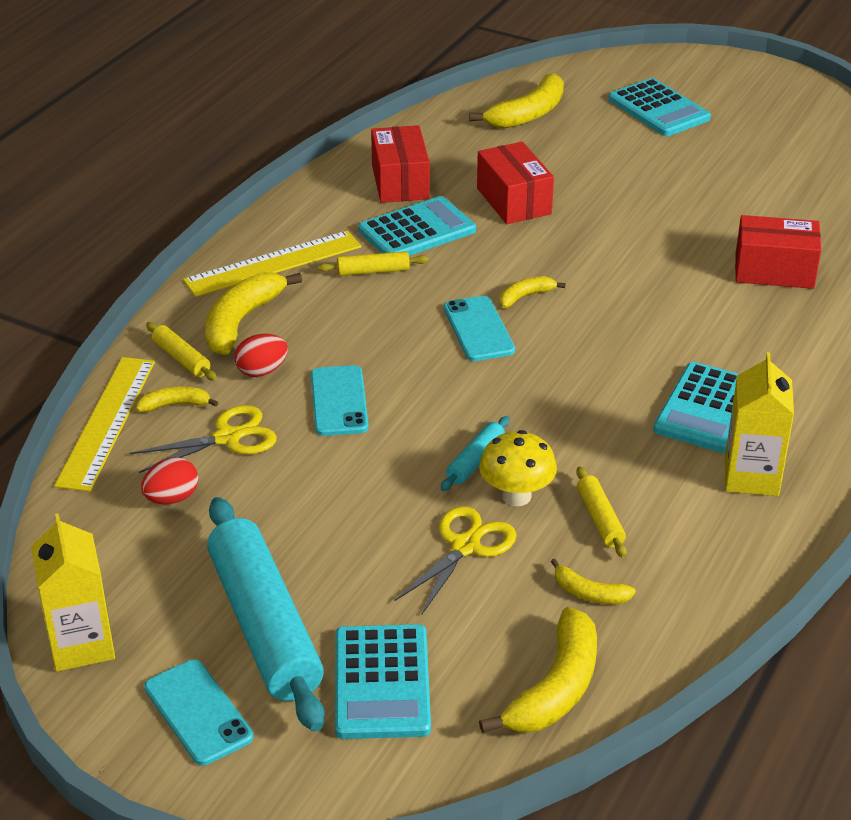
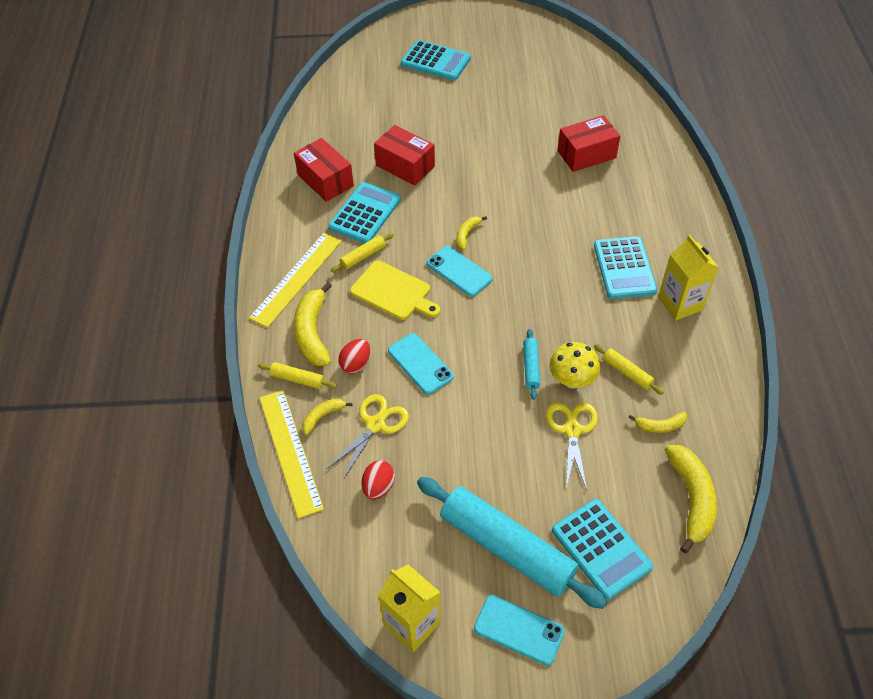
camera: 30 degrees left, 15 degrees up
yellow banana [469,73,564,129] -> none
none -> yellow cutting board [350,261,440,320]

